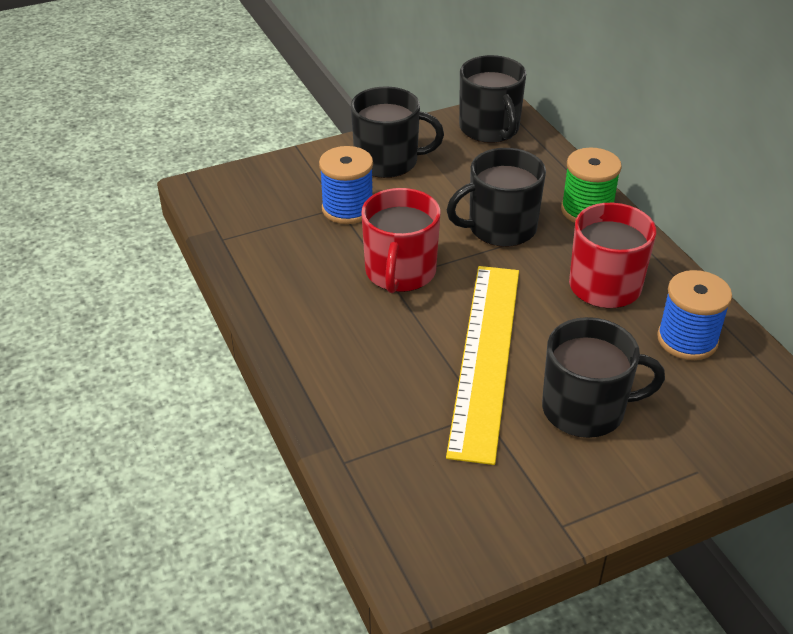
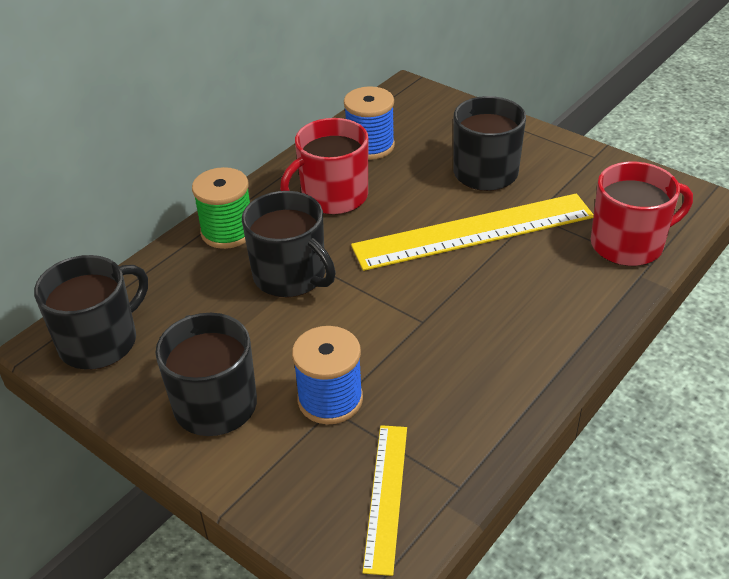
camera: 115 degrees left, 0 degrees up
red mug [361,188,441,293] -> red mug moved to [591,162,693,266]
none -> yellow ruler [363,425,407,576]

